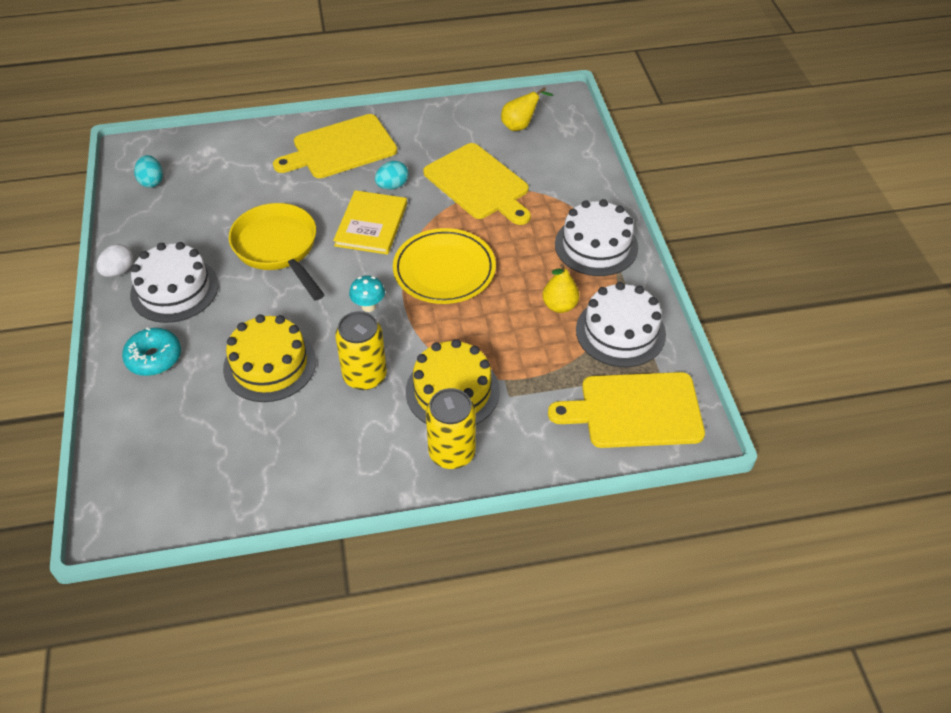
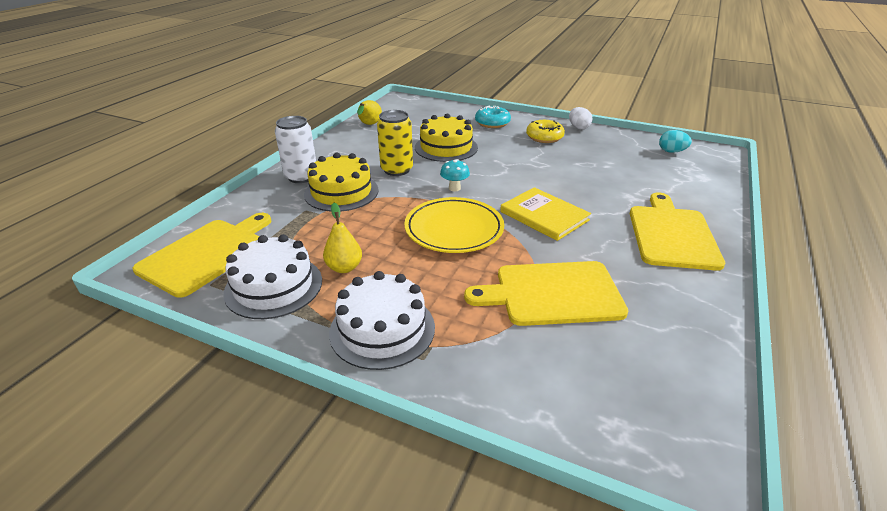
camera: 125 degrees right, 15 degrees down
white cake [130,242,219,323] -> yellow donut [526,120,565,143]
yellow pan [229,203,325,300] -> none
turquoise egg [375,161,409,190] -> none
yellow can [426,388,476,469] -> white can [275,116,316,183]
yellow pear [501,87,553,131] -> yellow pear moved to [357,100,382,125]

